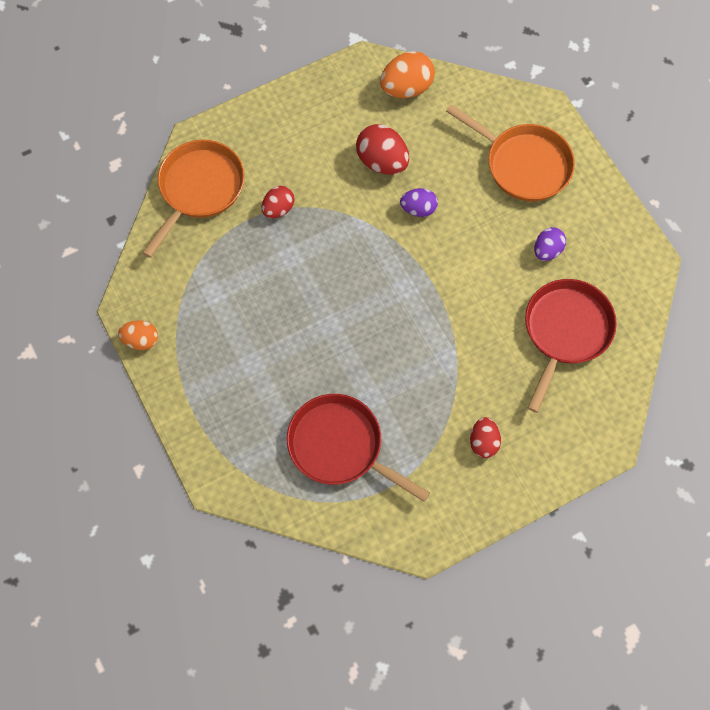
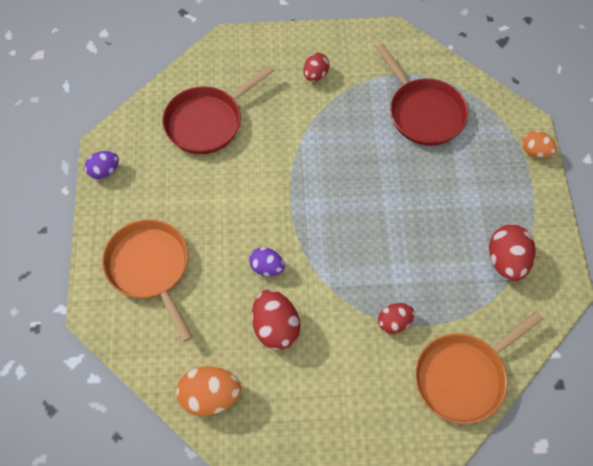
camera: 155 degrees left, 5 degrees down
orange egg [118,320,158,350] -> orange egg moved to [522,131,557,158]
purple egg [534,227,566,261] -> purple egg moved to [85,151,119,179]
none -> red egg [489,224,536,281]

